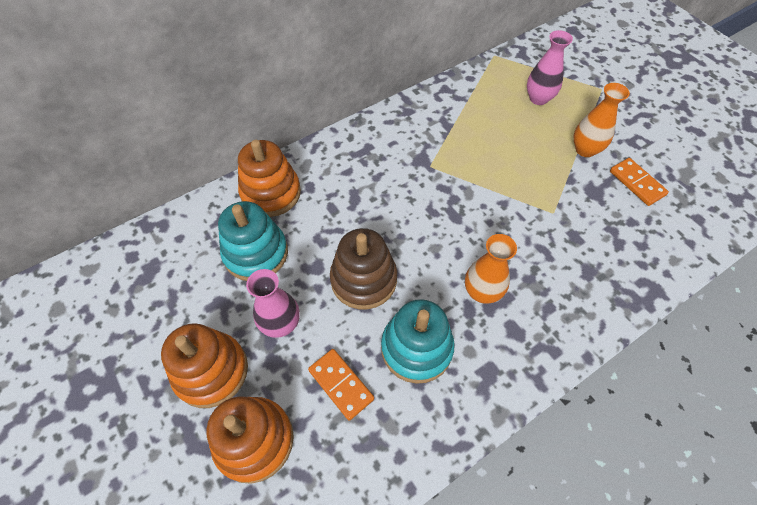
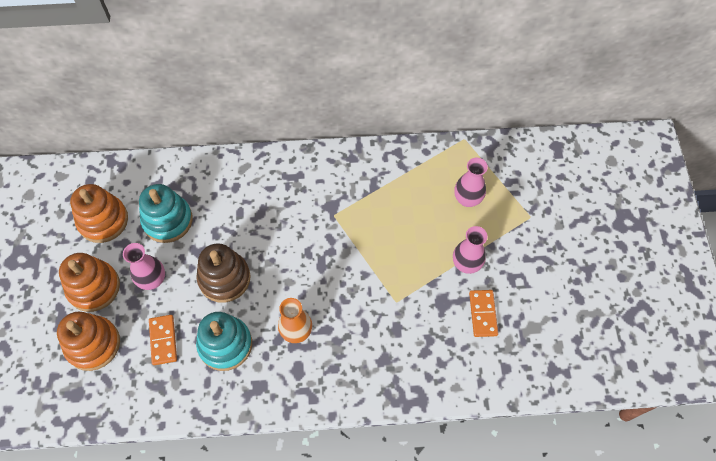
camera: 30 degrees right, 5 degrees up
orange stacking toy [238,140,301,217] -> orange stacking toy moved to [70,184,128,243]
orange vase [574,83,630,157] -> pink vase [453,226,487,274]

